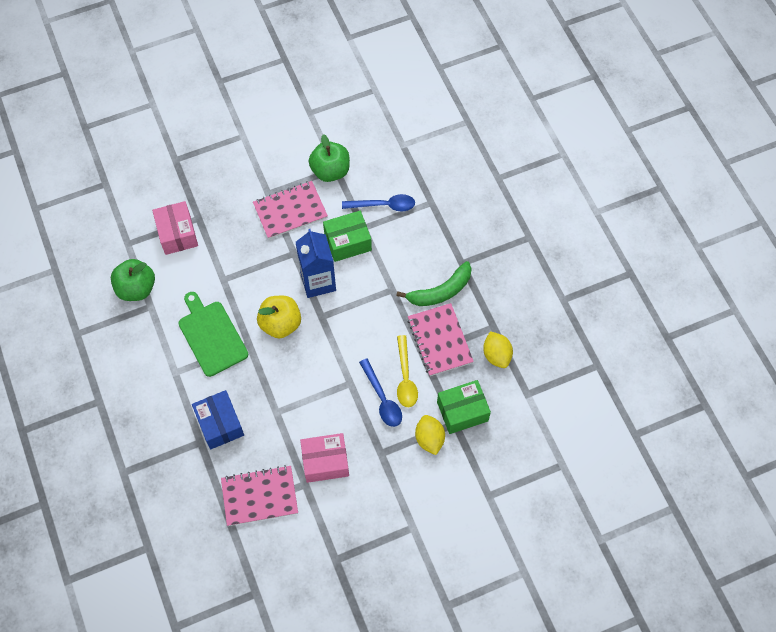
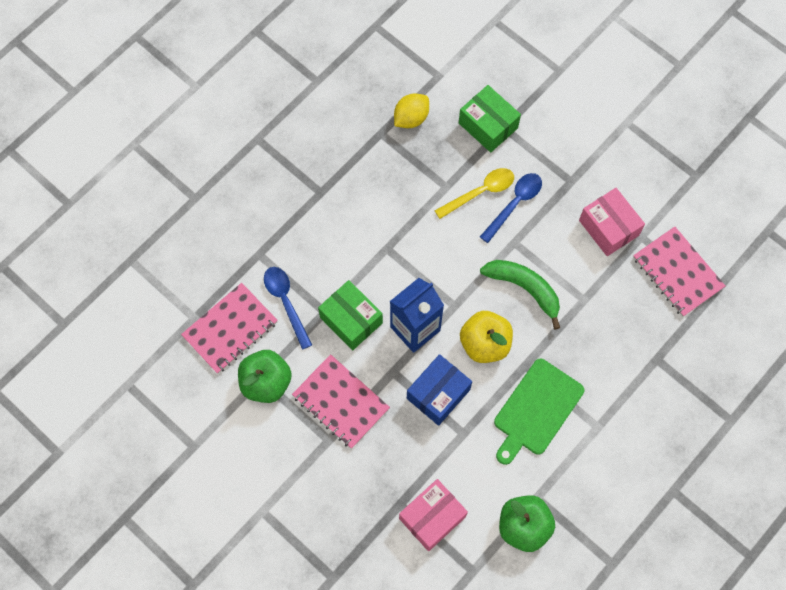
camera: 115 degrees left, 5 degrees up
blue box [192,390,244,449] -> blue box moved to [407,354,472,426]
green banana [396,261,472,306] -> green banana moved to [480,260,560,329]
pink notebook [408,303,474,376] -> pink notebook moved to [181,283,278,374]
yellow lemon [415,415,445,455] -> none

